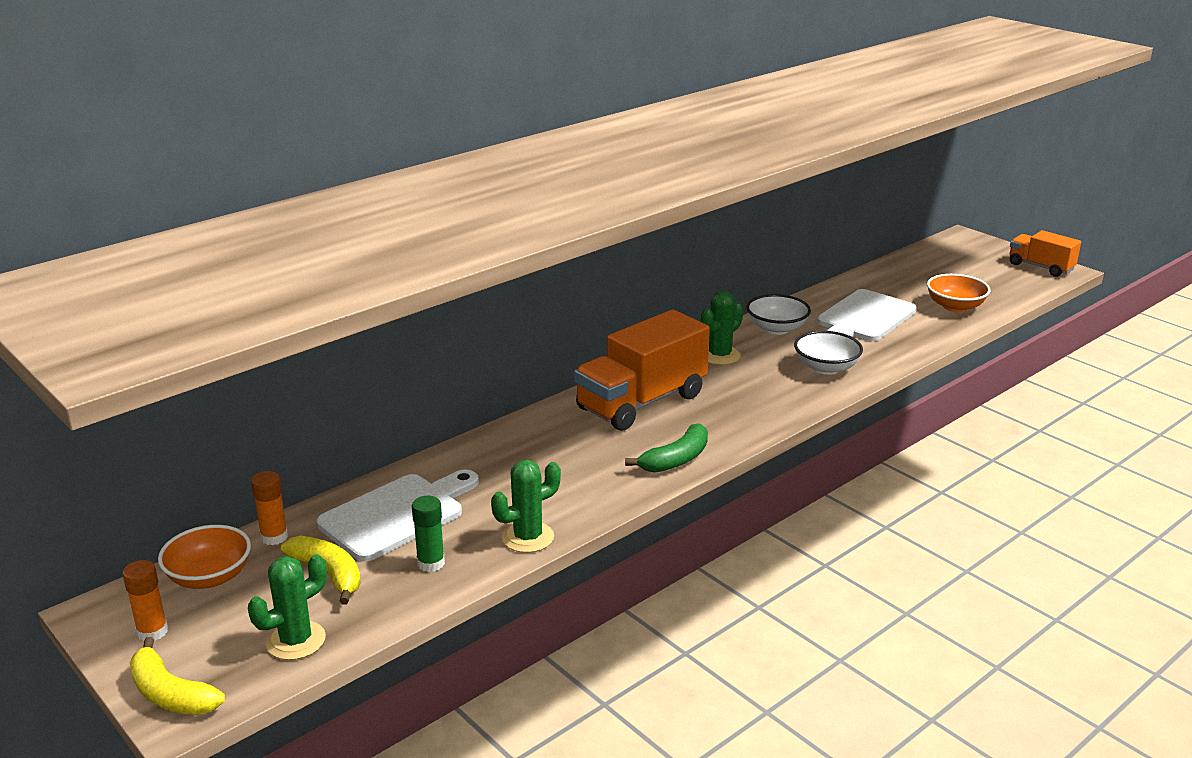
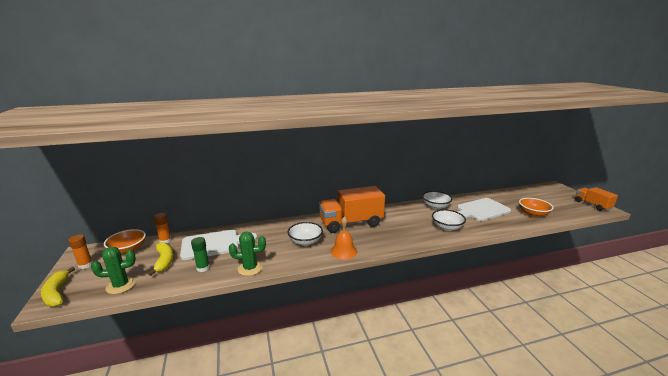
camera: 25 degrees right, 5 degrees down
green banana [625,423,708,473] -> orange bell [331,216,357,260]
green cactus [701,291,743,365] -> none
none -> white bowl [288,222,323,246]

